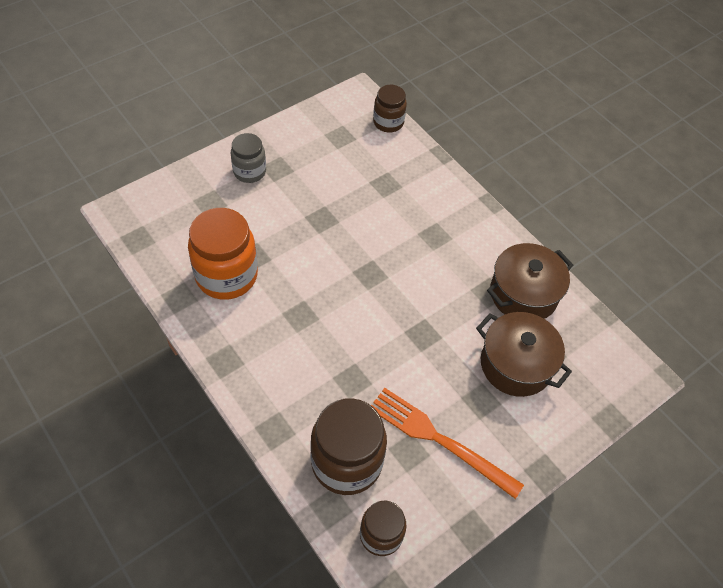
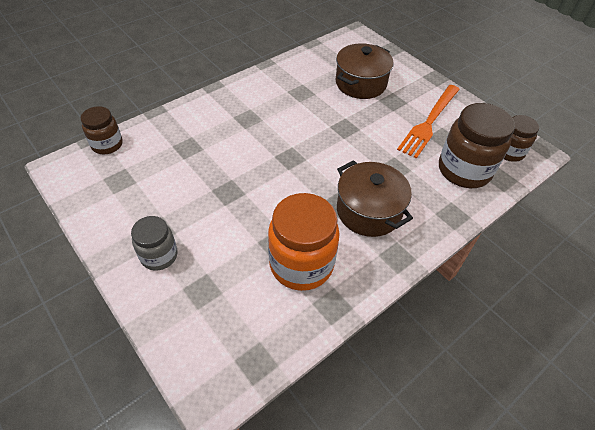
camera: 90 degrees left, 5 degrees down
brown pot [487,243,573,319] -> brown pot moved to [337,160,413,237]

